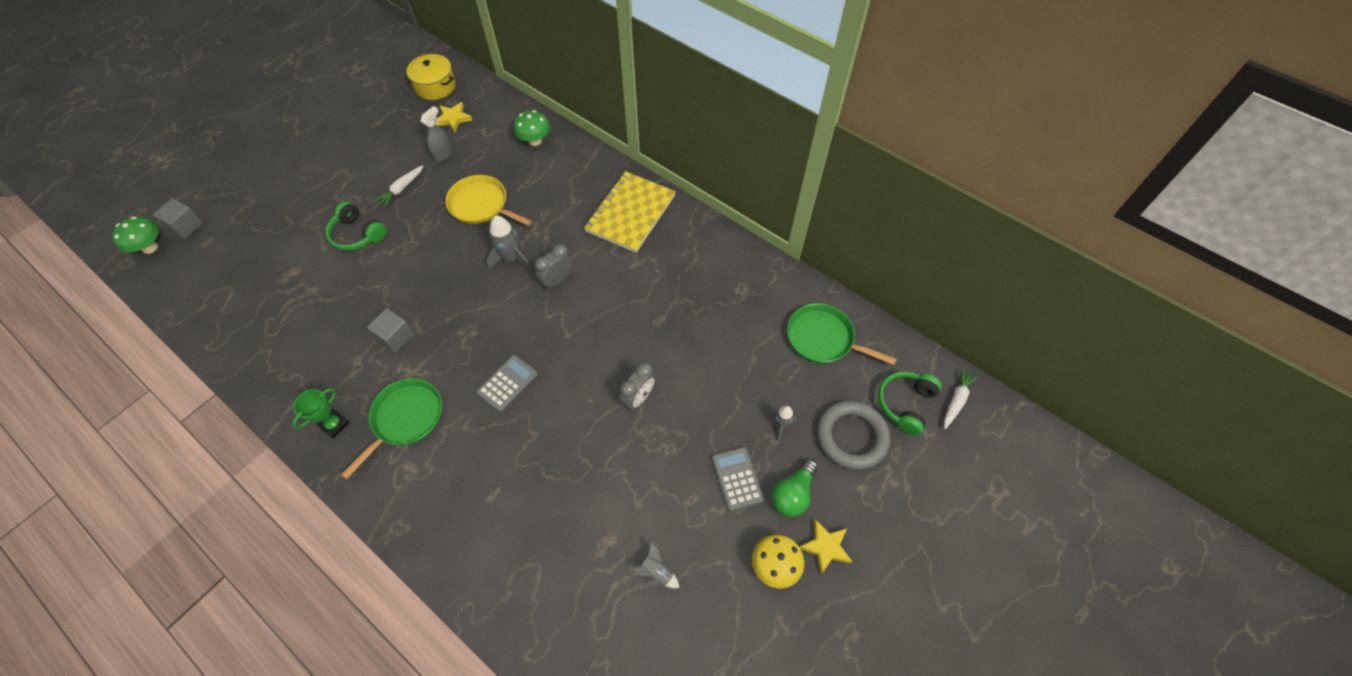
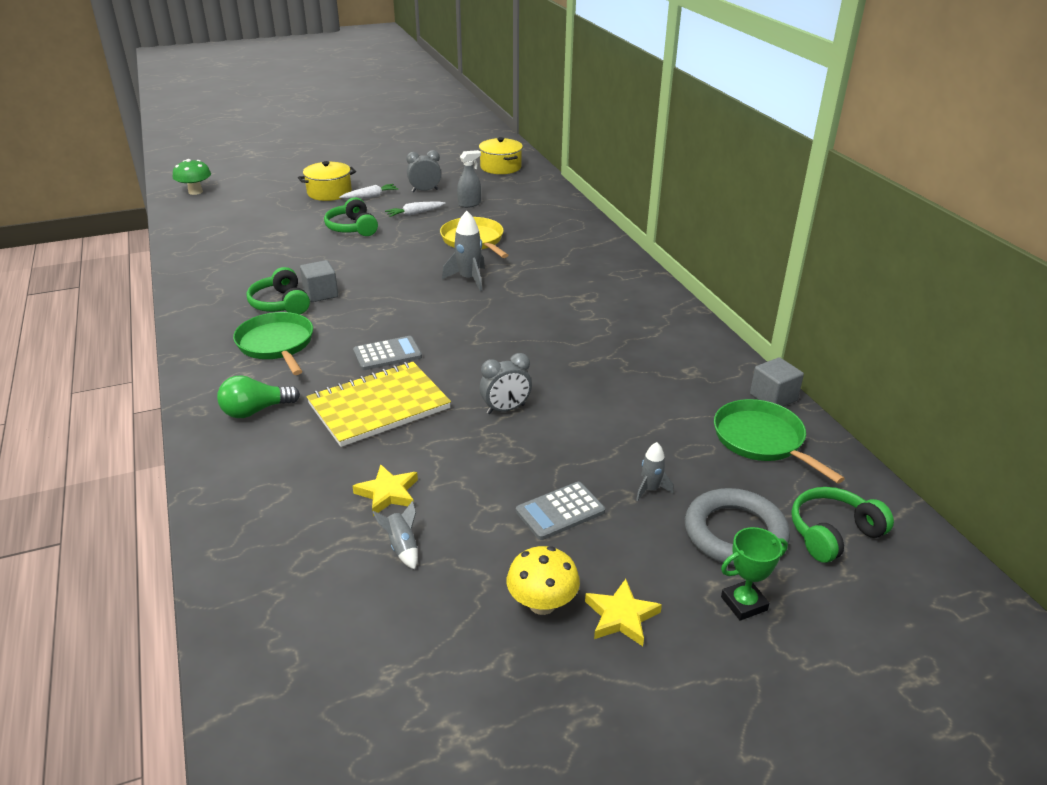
camera: 30 degrees right, 25 degrees down
grey cube [153,199,203,239] -> grey cube moved to [750,357,804,407]
green trophy [293,388,350,438] -> green trophy moved to [721,527,788,621]
green pan [341,378,442,479] -> green pan turned 90 degrees counterclockwise [233,312,313,375]
yellow star [434,102,472,132] -> yellow star moved to [353,464,418,516]
green mushroom [514,110,550,146] -> none
grey clock [535,244,573,290] -> grey clock moved to [407,150,441,192]
yellow notebook [584,171,676,253] -> yellow notebook moved to [306,362,451,447]
grey calculator [712,447,764,511] -> grey calculator turned 135 degrees counterclockwise [516,482,605,540]
green light bulb [772,459,818,517] -> green light bulb moved to [217,375,300,418]
white carrot [944,368,978,429] -> white carrot moved to [339,184,398,199]
none -> green headphones [247,267,310,315]
none -> yellow pot [298,161,356,201]

